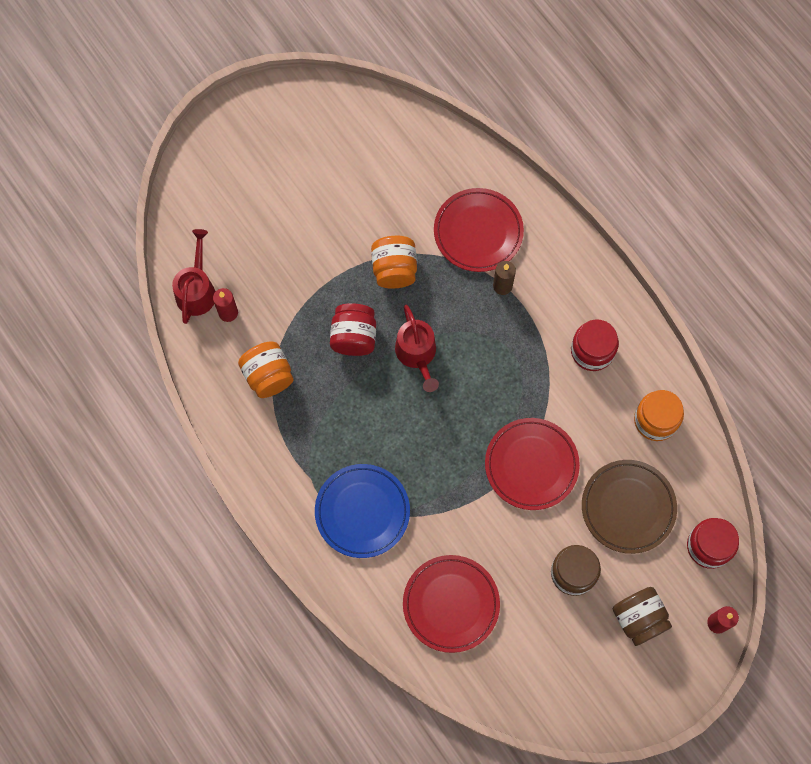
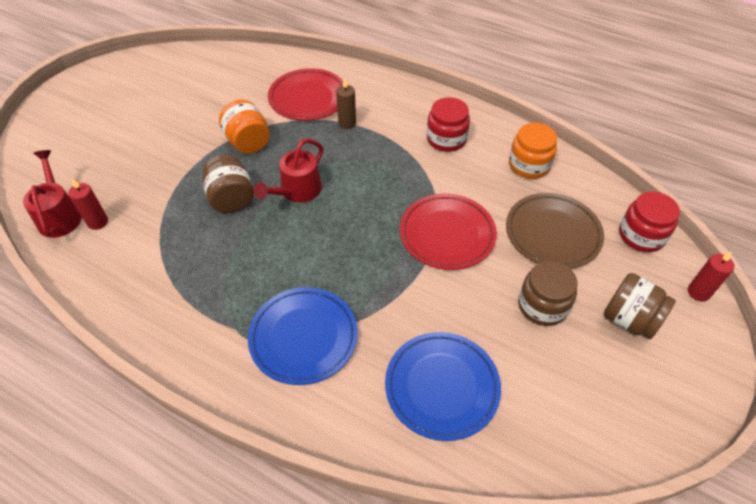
camera: 25 degrees left, 20 degrees down
orange jar [238,341,294,398] -> none
red jar [330,303,376,356] -> brown jar [203,155,254,213]
red watering can [395,305,439,392] -> red watering can turned 75 degrees clockwise [254,138,323,203]
red plate [403,555,500,653] -> blue plate [385,332,501,441]

